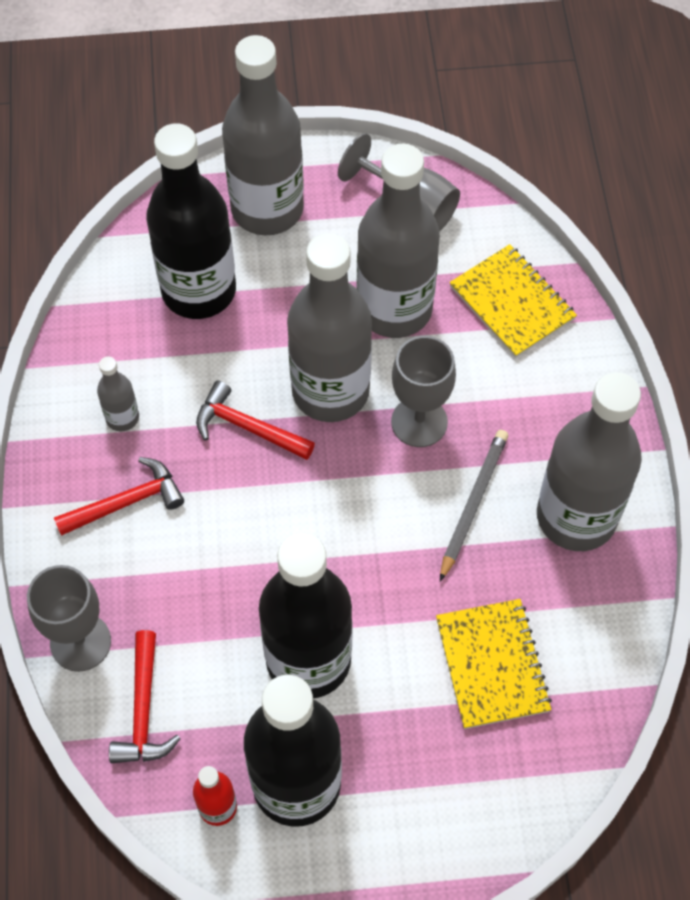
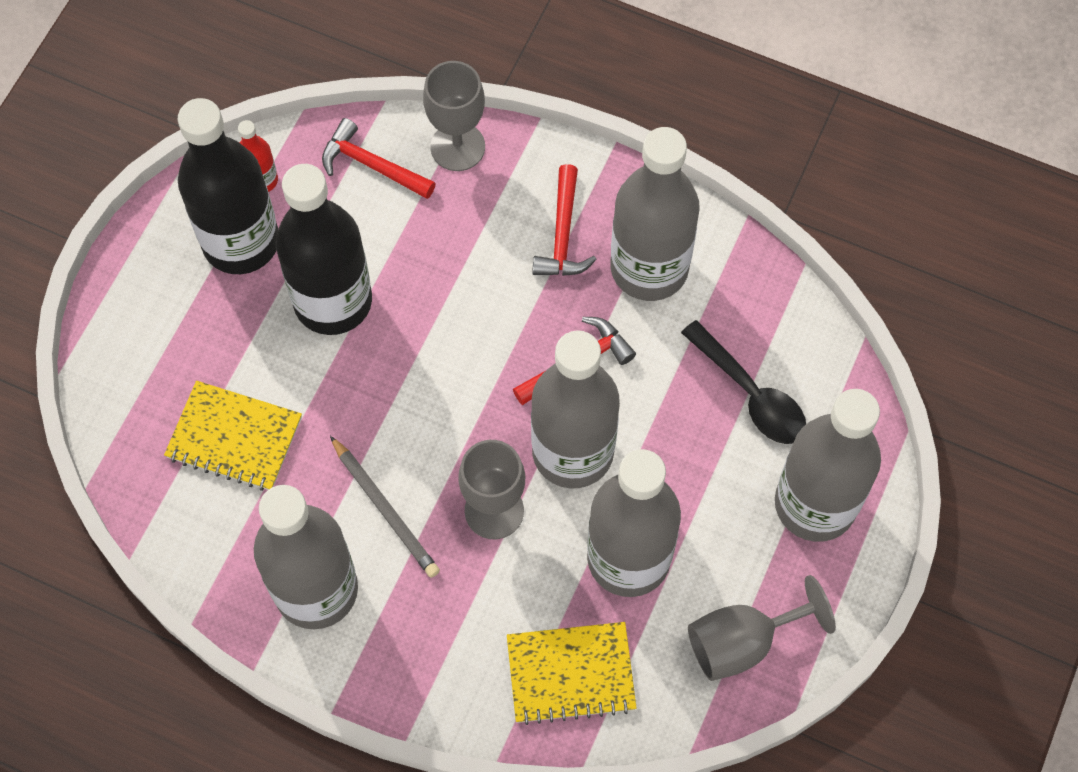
camera: 120 degrees right, 5 degrees up
grey bottle [97,357,139,431] -> grey bottle [611,127,700,301], size x2.31
black bottle [146,123,236,319] -> black spoon [681,320,806,444]

